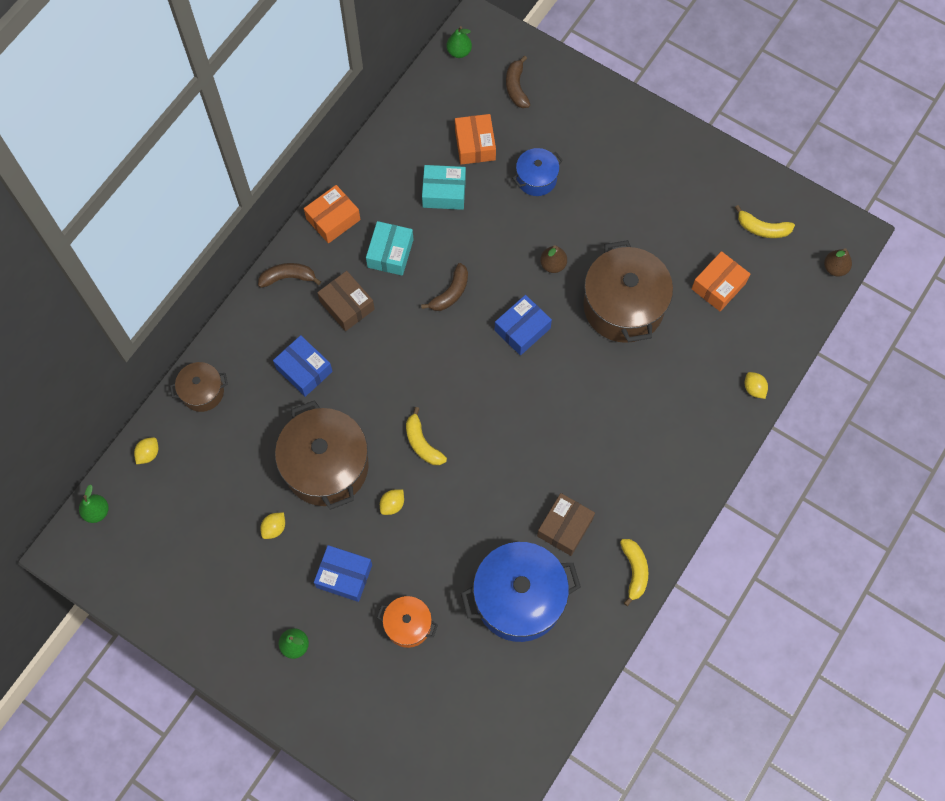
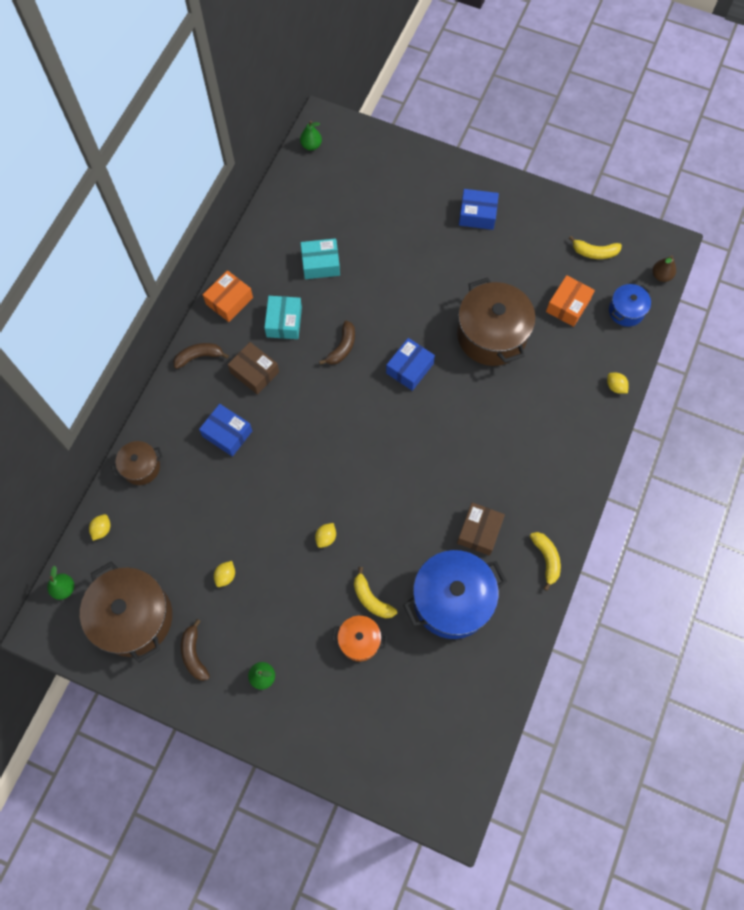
camera: 10 degrees left, 0 degrees up
brown pot [275,400,369,510] -> brown pot moved to [80,562,172,663]
blue box [314,545,372,602] -> blue box moved to [459,189,499,230]
yellow banana [406,407,447,465] -> yellow banana moved to [354,567,397,619]
orange box [455,114,496,165] -> none
brown banana [506,55,530,108] -> brown banana moved to [181,619,210,681]
blue pot [512,148,563,196] -> blue pot moved to [609,284,651,327]
brown pear [540,245,567,273] -> none

